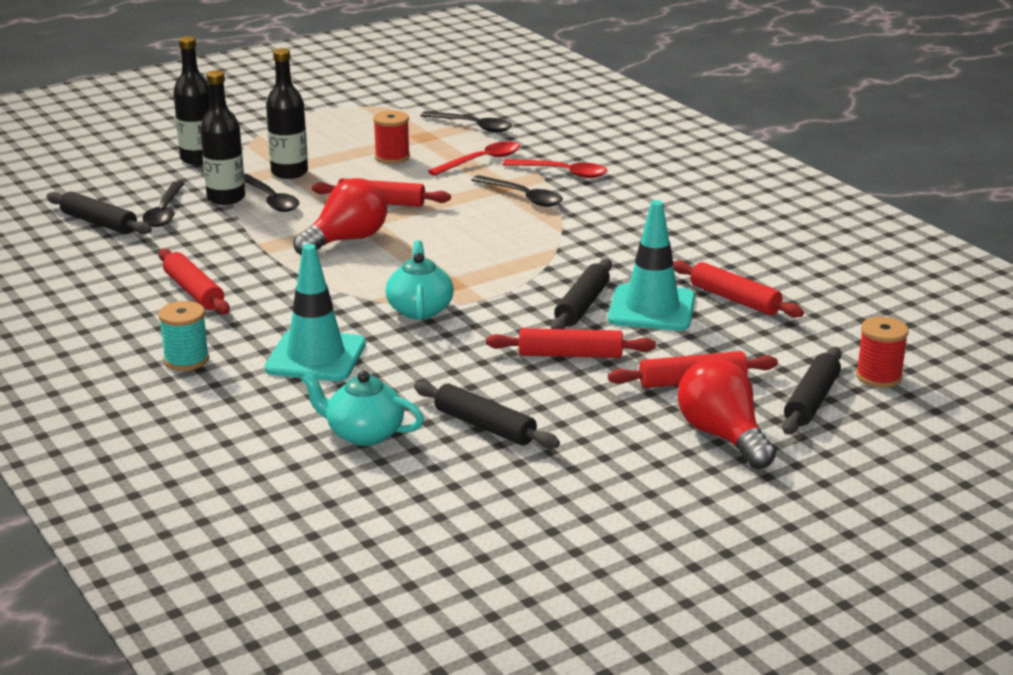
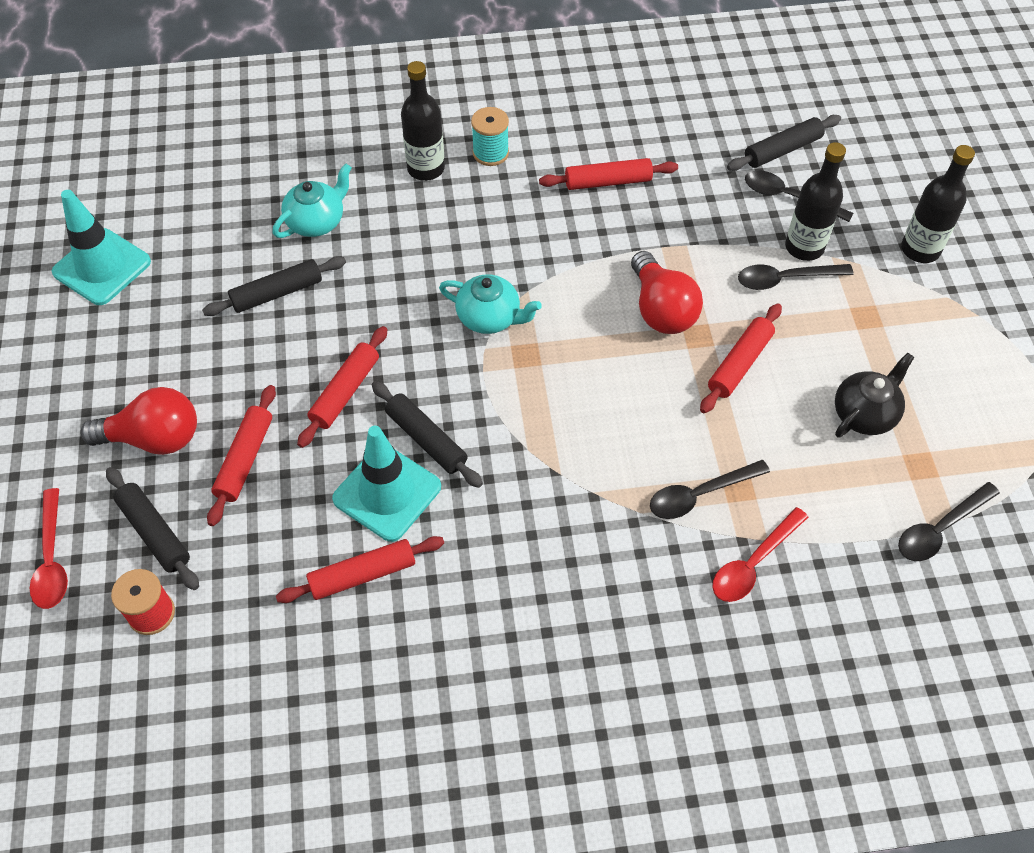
camera: 115 degrees right, 30 degrees up
turquoise traffic cone [265,244,366,381] -> turquoise traffic cone moved to [52,190,151,305]
black bottle [266,48,308,179] -> black bottle moved to [401,61,445,181]
red spool [373,110,410,164] -> black teapot [835,353,914,438]
red spoon [428,141,520,176] -> red spoon moved to [29,488,68,609]

